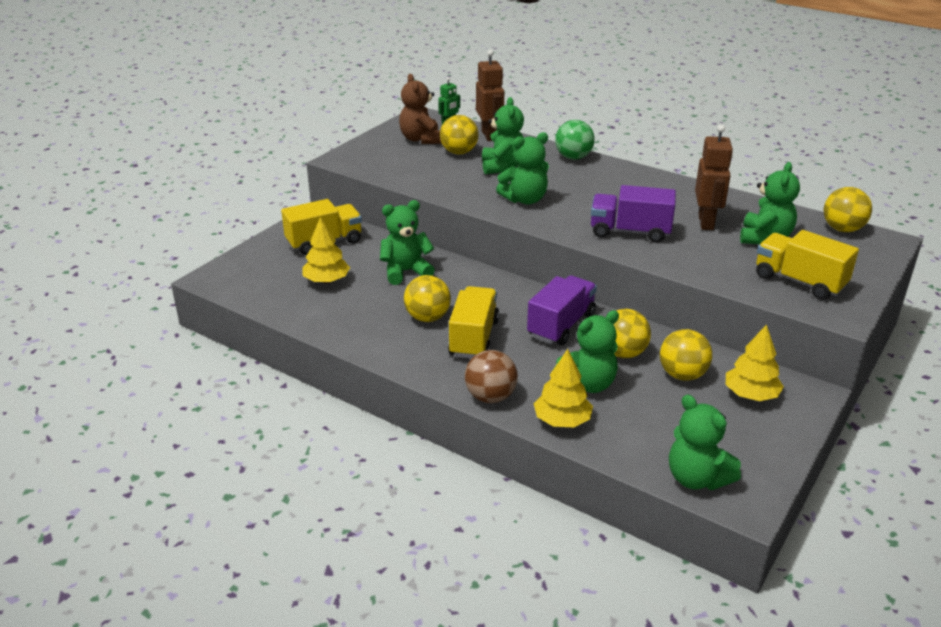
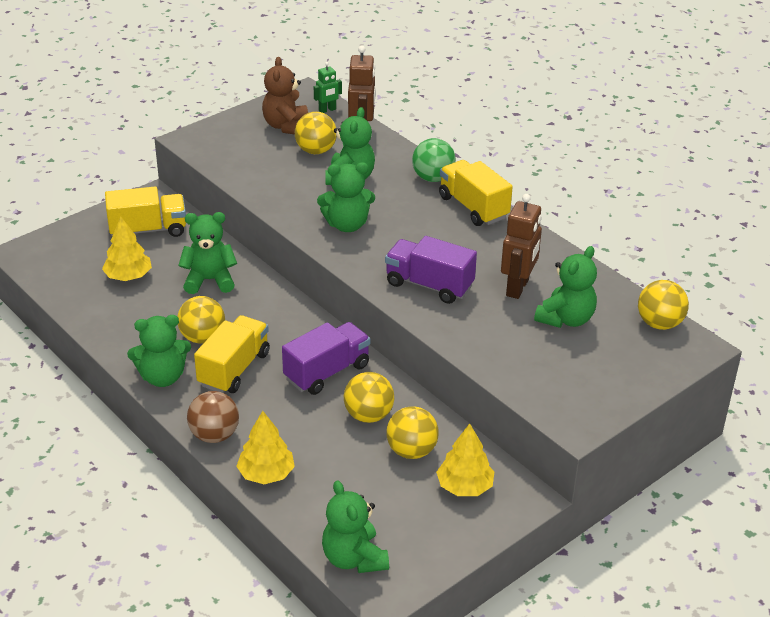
camera: 15 degrees right, 5 degrees up
green teddy bear [554,310,619,393] -> green teddy bear moved to [127,315,191,387]
yellow truck [756,230,859,300] -> yellow truck moved to [439,160,513,226]

